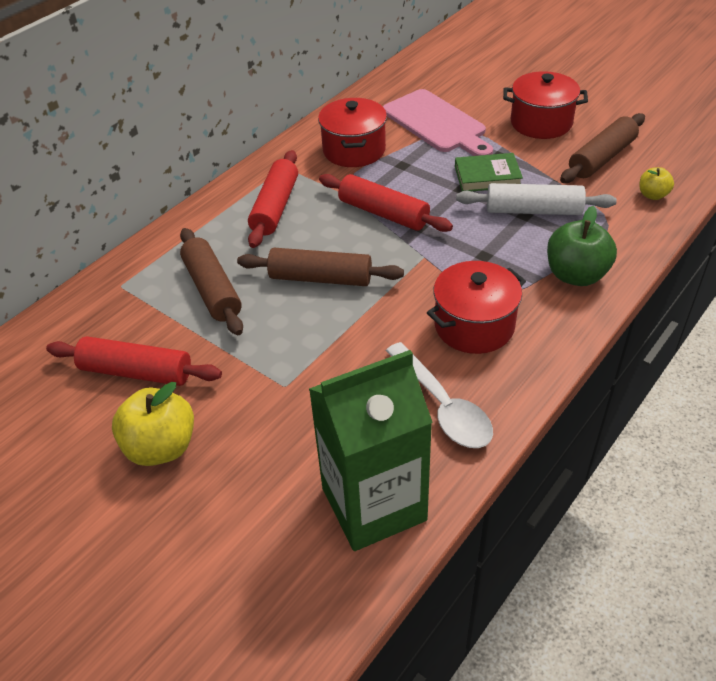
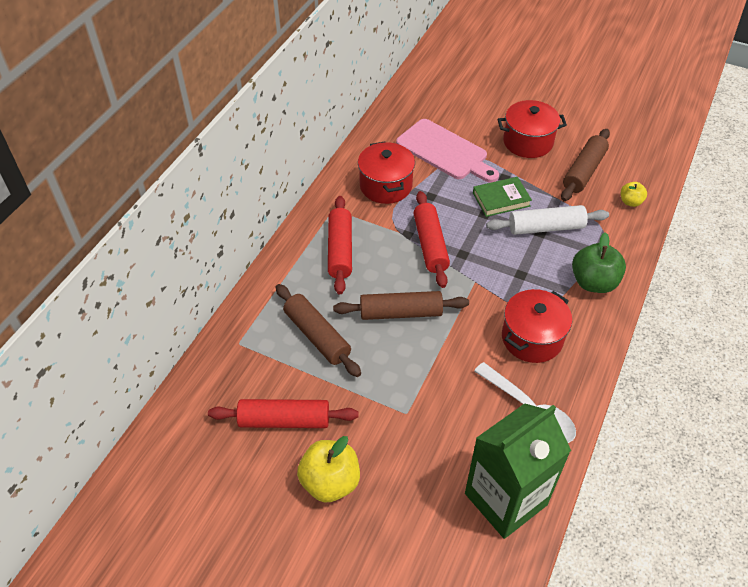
camera: 15 degrees left, 5 degrees up
red rolling pin [319,174,453,232] -> red rolling pin turned 60 degrees clockwise [414,191,450,288]

